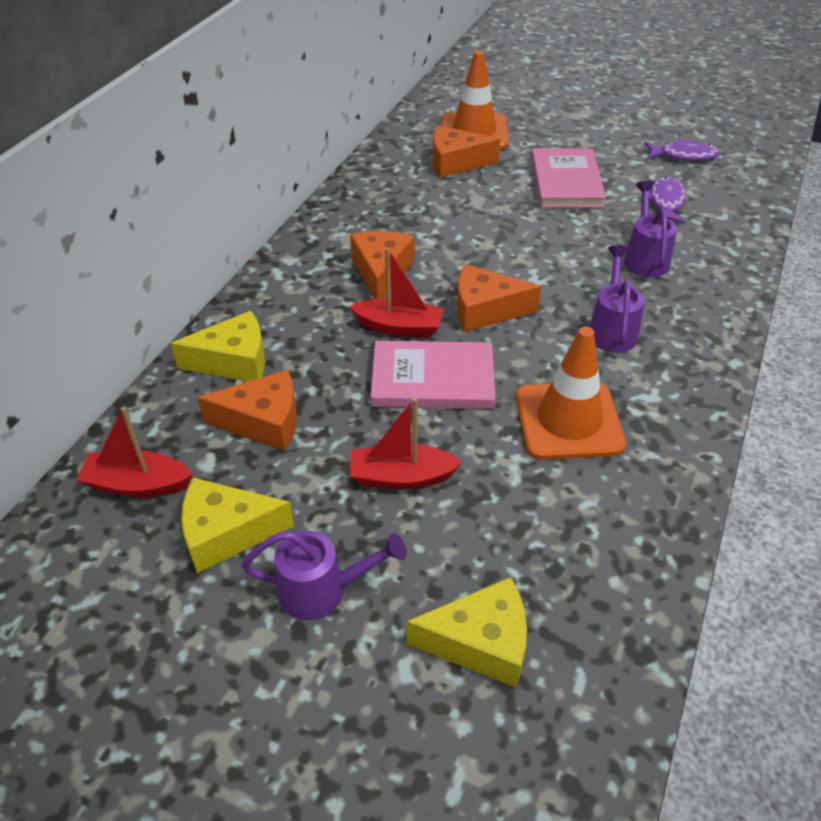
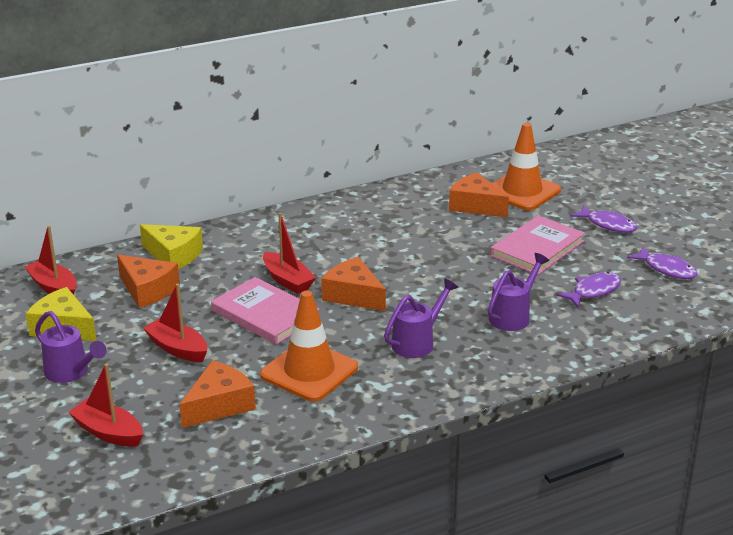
camera: 40 degrees right, 15 degrees down
orange cheese [350,231,415,299] -> orange cheese moved to [180,361,256,428]
yellow cheese [407,577,527,688] -> red boat [68,364,143,447]
none -> purple fish [570,205,637,233]

